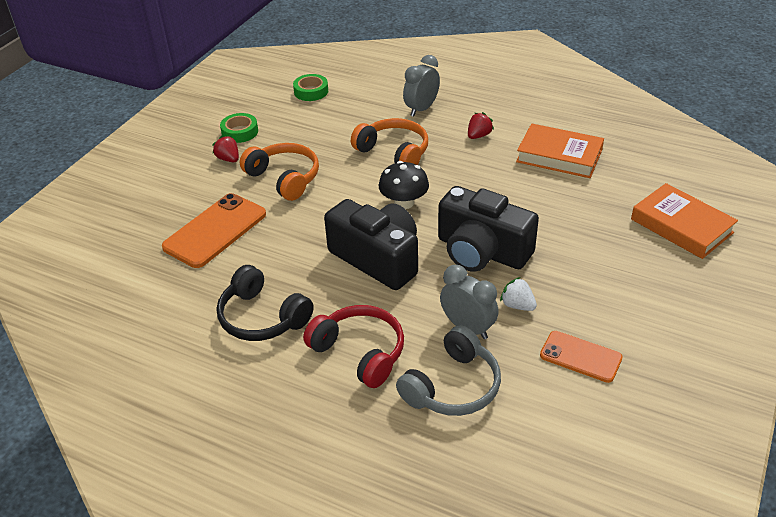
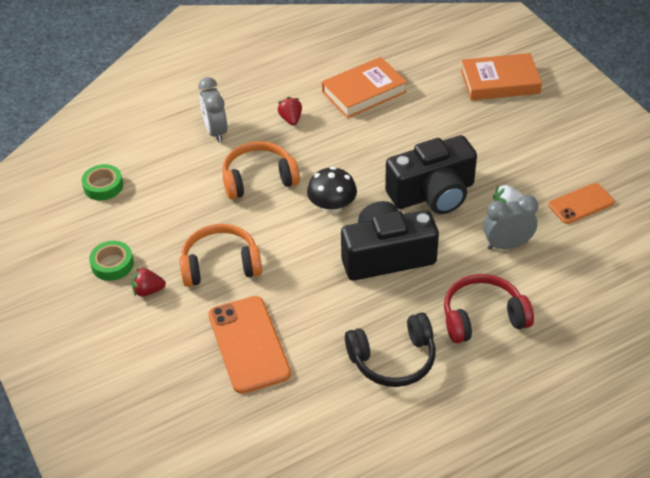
camera: 55 degrees left, 5 degrees up
grey headphones [396,325,501,416] -> none

